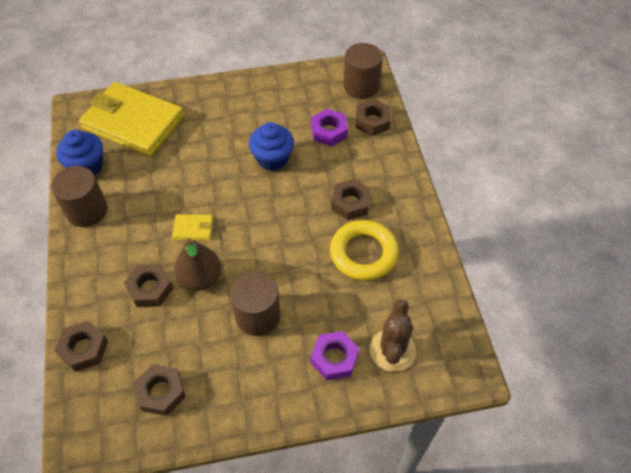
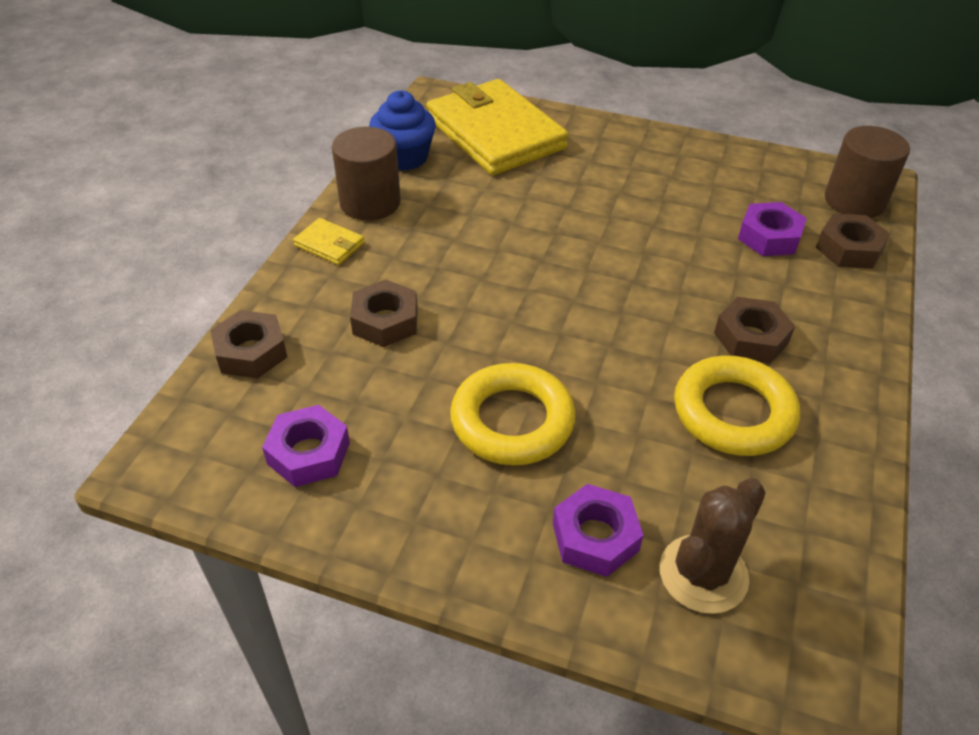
camera: 30 degrees right, 10 degrees down
brown nut [134,364,186,416] -> purple nut [262,405,350,487]
yellow wallet [172,214,213,240] -> yellow wallet moved to [293,218,364,265]
brown pear [174,239,221,291] -> none
brown cylinder [230,271,281,336] -> yellow ring [450,363,576,466]
blue cupcake [249,122,294,171] -> none

